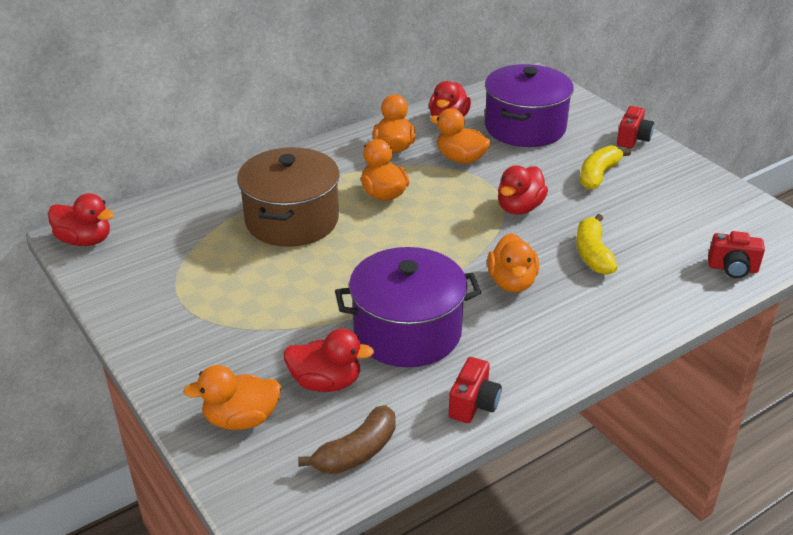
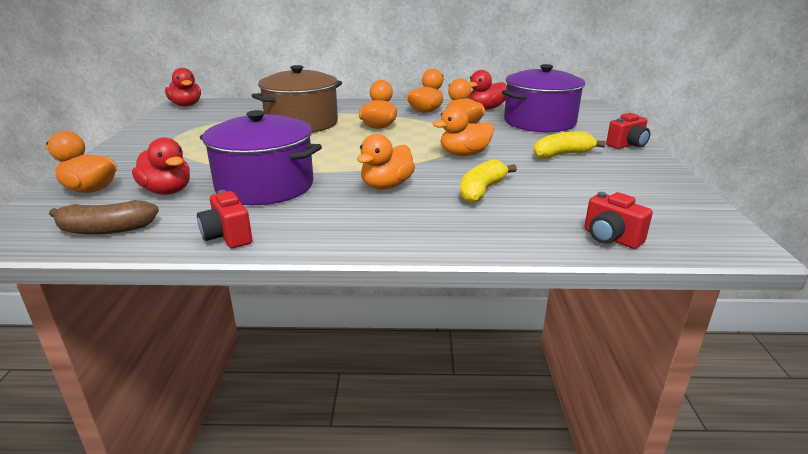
camera: 35 degrees right, 10 degrees down
red camera [449,357,502,423] -> red camera turned 90 degrees clockwise [197,190,252,248]
red duck [498,165,548,214] -> orange duck [433,106,494,156]

